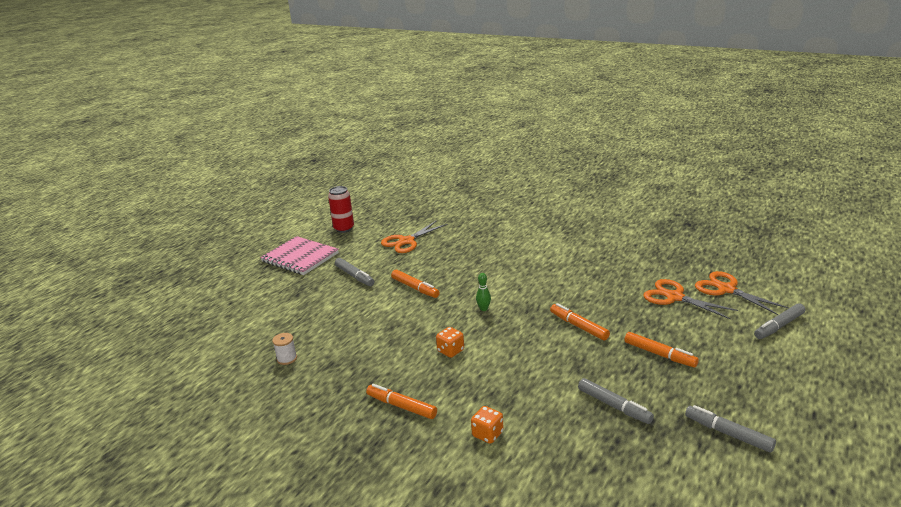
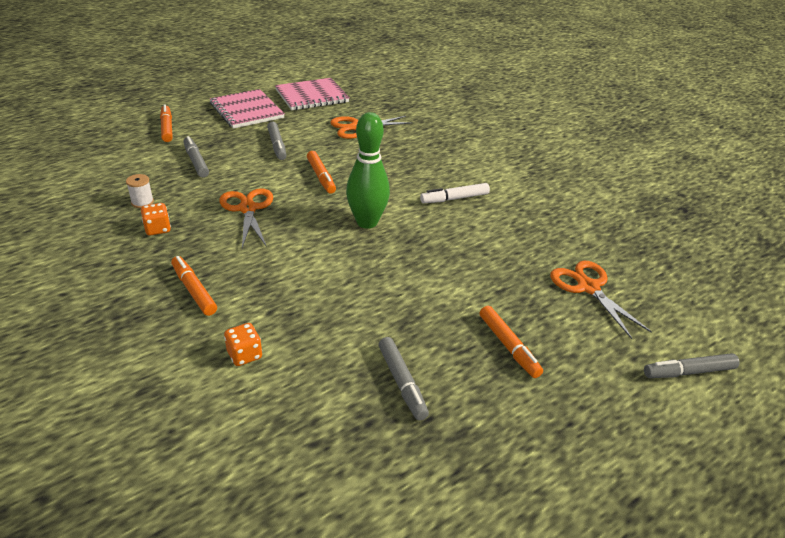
camera: 20 degrees right, 10 degrees up
red can [328,186,354,233] -> pink notebook [275,78,350,110]
orange dice [436,327,464,358] -> orange dice moved to [141,203,171,236]
green bowling pin [476,273,491,311] -> green bowling pin [346,112,390,229], size x2.43
orange marker [550,303,610,341] -> orange marker moved to [160,105,173,142]
grey marker [685,405,776,453] -> grey marker moved to [184,136,209,177]
orange scissors [695,271,789,315] -> orange scissors moved to [219,188,273,248]
none -> white marker [420,183,490,203]

